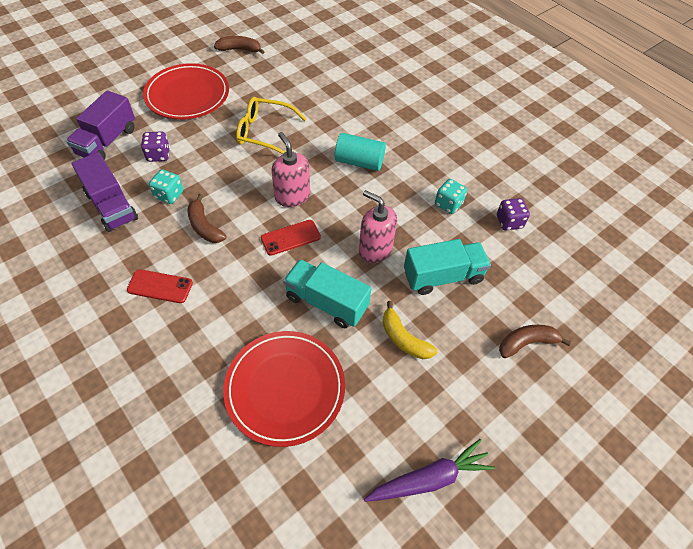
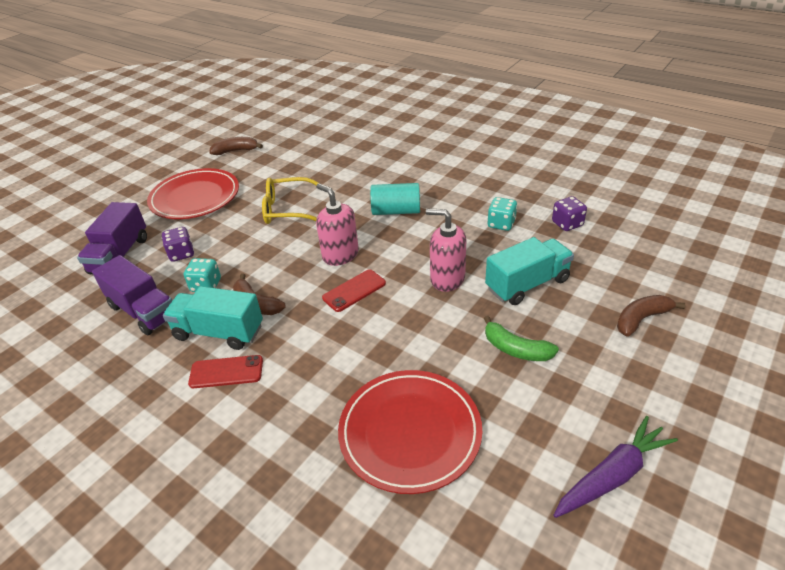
camera: 10 degrees left, 15 degrees down
turquoise truck [283,259,371,328] -> turquoise truck moved to [163,286,263,350]
yellow banana [382,301,437,359] -> green banana [484,316,559,361]

